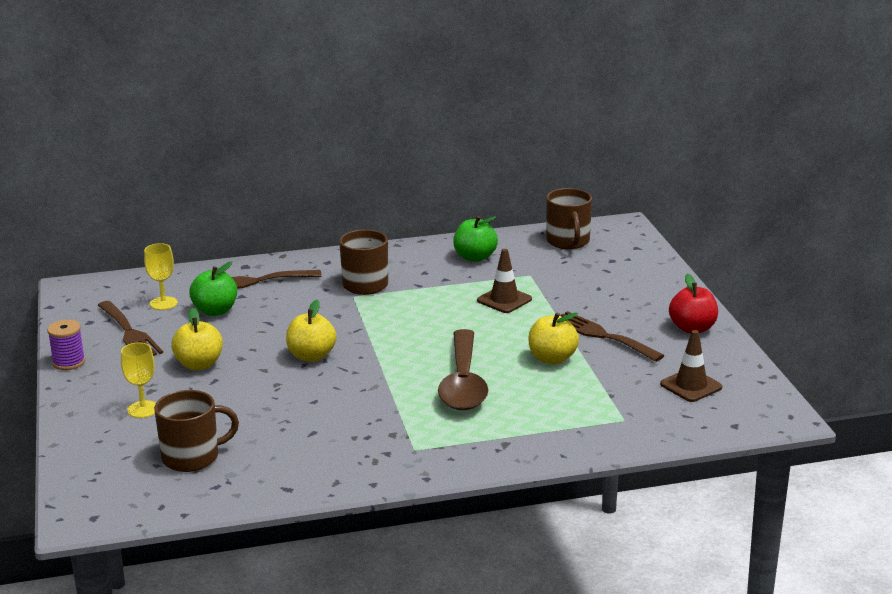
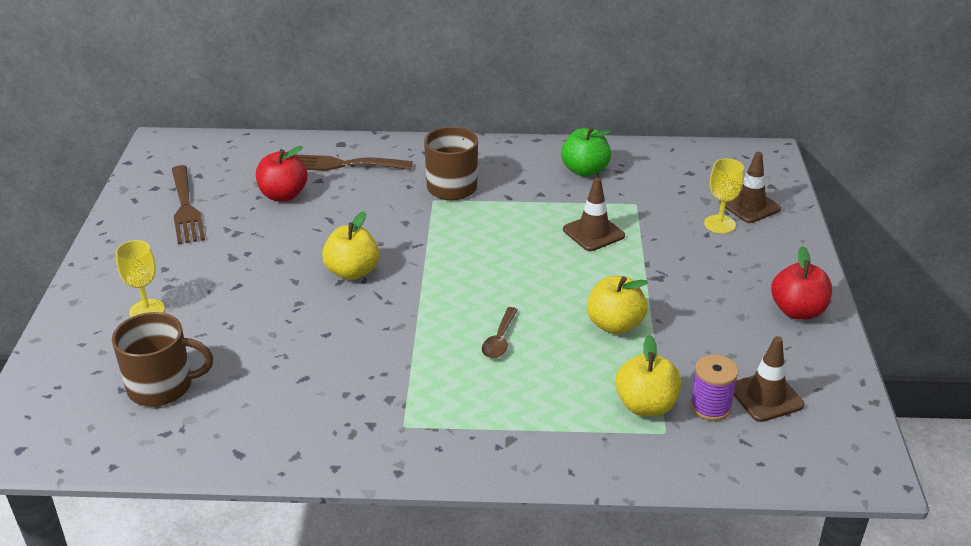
camera: 15 degrees right, 10 degrees up
purple spool [47,320,85,370] -> purple spool moved to [690,355,739,421]
yellow goblet [144,243,178,310] -> yellow goblet moved to [704,158,744,233]
yellow apple [171,308,223,370] -> yellow apple moved to [615,335,681,416]
green apple [189,262,237,316] -> red apple [256,146,307,201]
brown spoon [438,329,488,410] -> brown spoon [482,307,518,358], size x0.44
brown mug [546,188,592,249] -> none
brown fork [561,311,665,362] -> none
none -> brown traffic cone [719,152,781,223]

